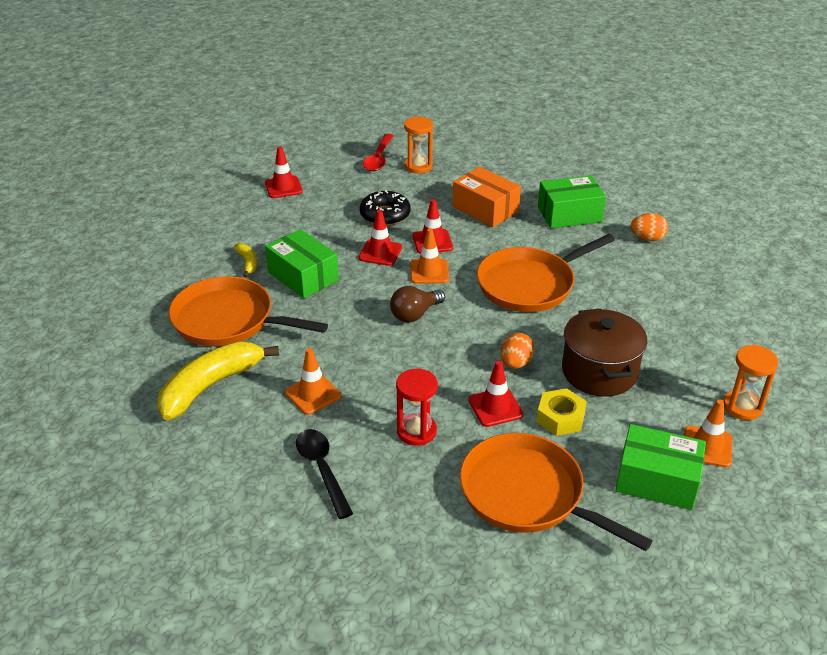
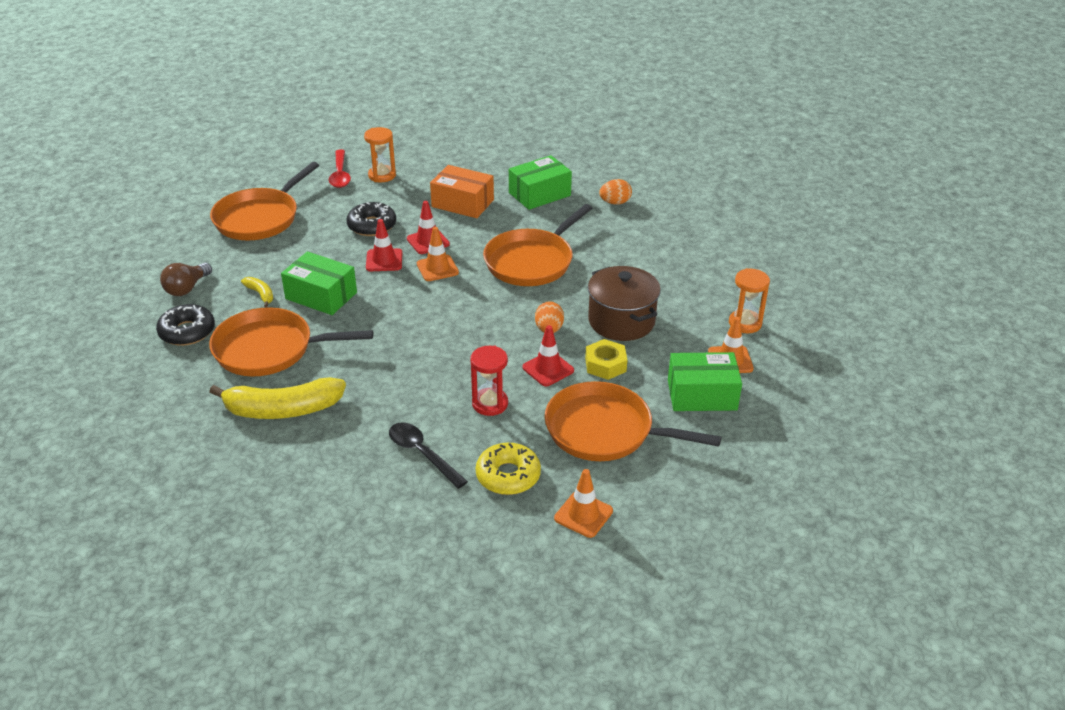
camera: 20 degrees left, 0 degrees up
yellow banana [157,342,279,420] -> yellow banana turned 120 degrees counterclockwise [209,377,346,419]
red traffic cone [265,146,303,198] -> orange pan [210,162,319,240]
orange traffic cone [285,348,342,415] -> orange traffic cone moved to [554,469,613,538]
brown light bulb [390,286,445,322] -> brown light bulb moved to [160,263,212,296]
none -> black donut [156,304,215,346]
none -> yellow donut [476,443,541,495]

